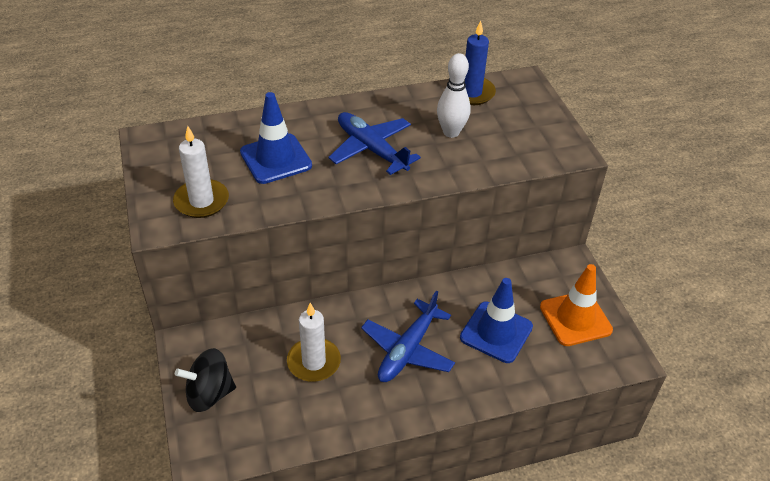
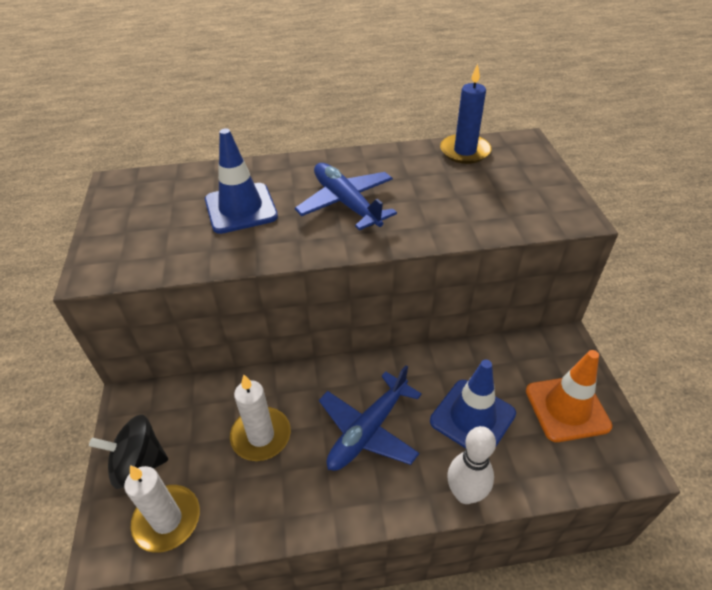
camera: 10 degrees right, 0 degrees up
white candle [173,126,229,218] -> white candle moved to [124,465,200,553]
white bowling pin [437,53,471,138] -> white bowling pin moved to [447,426,496,504]

